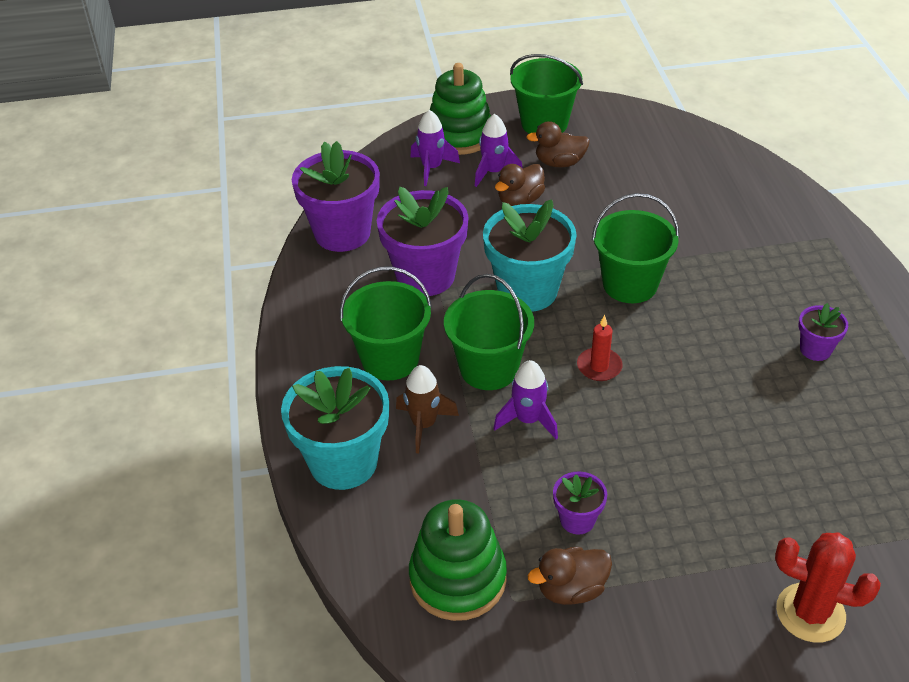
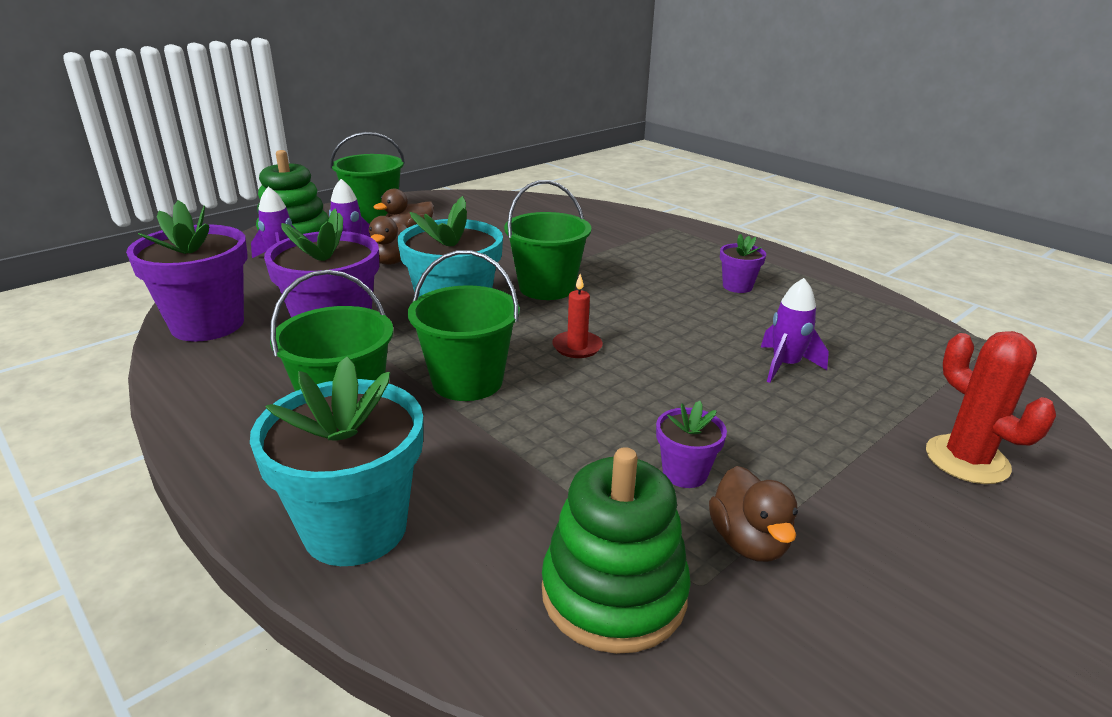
camera: 35 degrees left, 15 degrees down
brown rocket [396,365,459,454] -> none
purple rocket [493,360,558,439] -> purple rocket moved to [761,278,829,383]
brown duck [528,547,612,605] -> brown duck turned 45 degrees counterclockwise [709,466,798,562]
red cactus [775,533,881,643] -> red cactus turned 75 degrees clockwise [926,331,1056,484]

